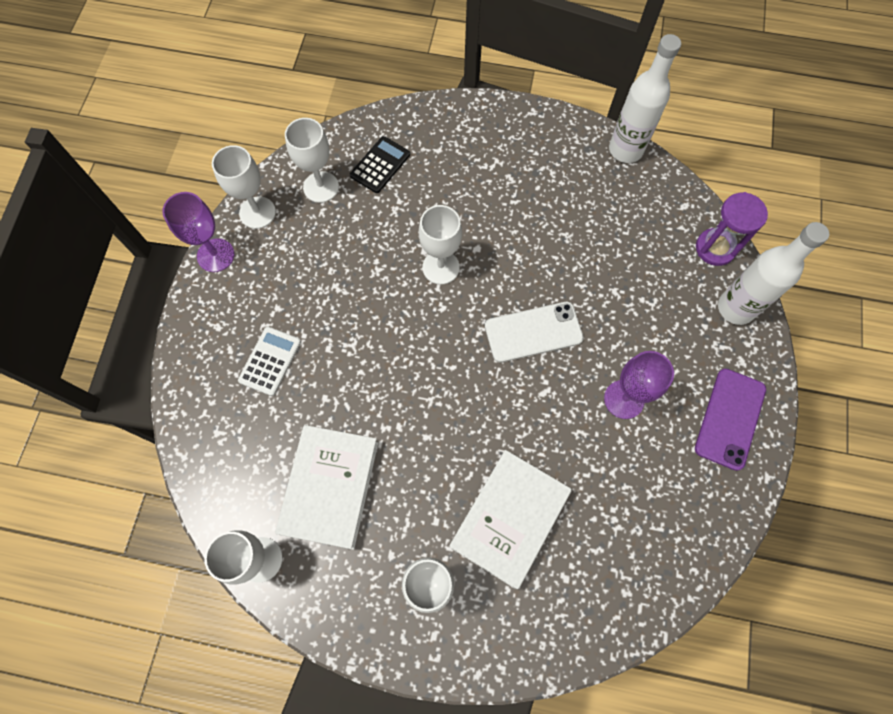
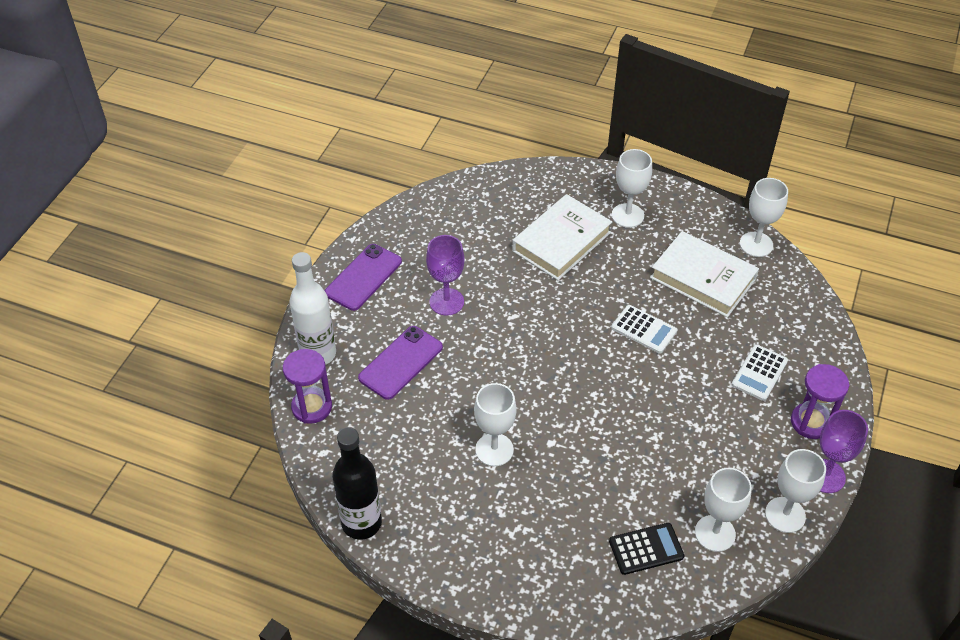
camera: 170 degrees left, 20 degrees down
white book [275,425,378,550] -> white book turned 75 degrees counterclockwise [650,231,759,317]
black calculator [350,136,410,193] -> black calculator turned 150 degrees counterclockwise [609,523,685,575]
white goblet [419,205,462,285] -> white goblet moved to [474,383,516,466]
white phone [485,302,584,363] -> none
white bottle [609,34,681,163] -> black bottle [332,427,382,540]
none -> purple phone [358,326,443,400]
none -> white calculator [611,305,677,354]
none -> purple hourglass [791,364,849,439]

